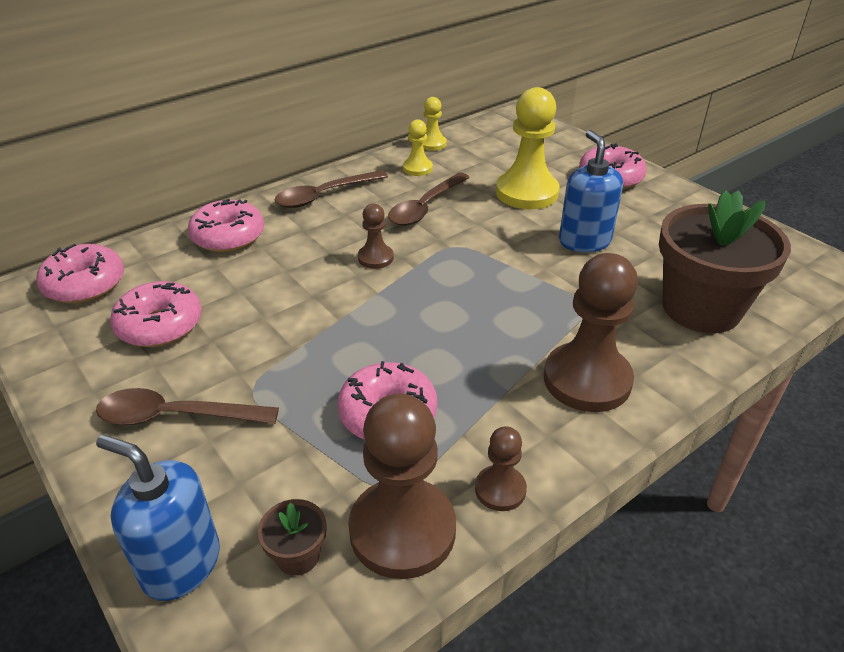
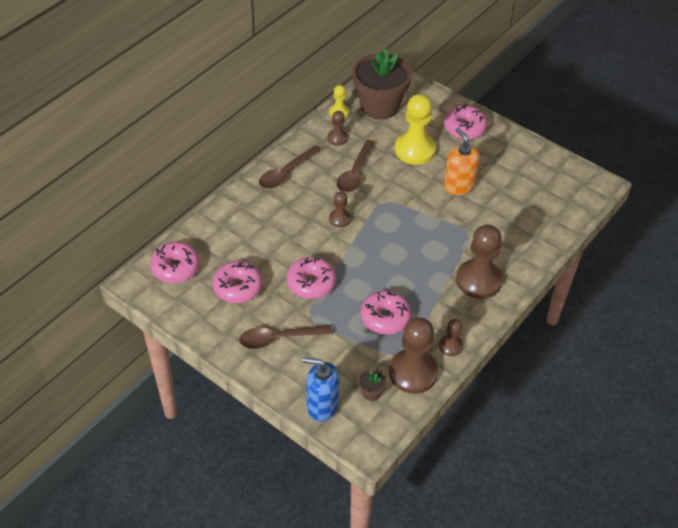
camera: 15 degrees left, 10 degrees up
pink donut [188,199,264,252] -> pink donut moved to [287,257,336,299]
yellow pawn [403,119,433,176] -> brown pawn [328,111,348,146]
blue soap dispenser [559,130,623,252] -> orange soap dispenser [444,128,480,195]
brown flower pot [659,190,791,333] -> brown flower pot moved to [352,49,412,120]

